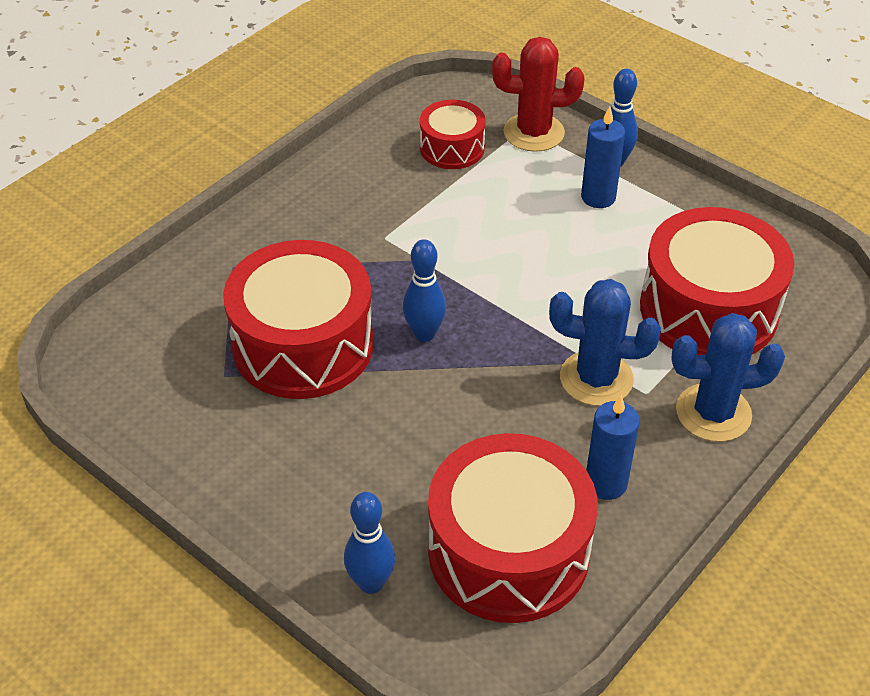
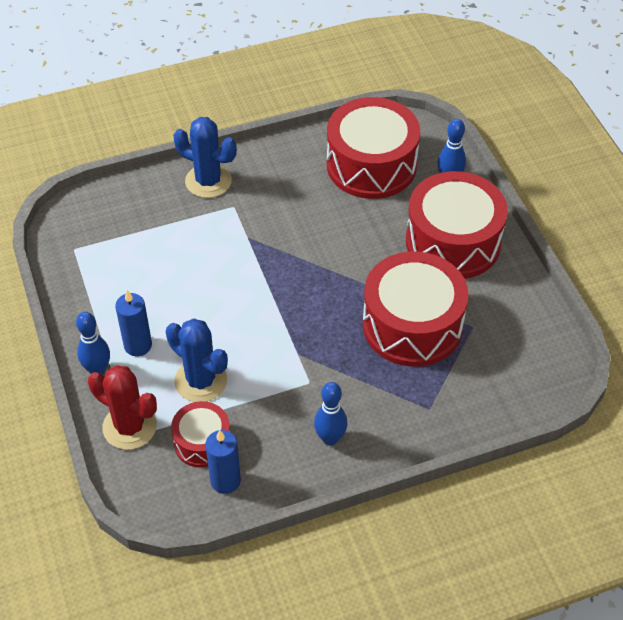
camera: 150 degrees left, 5 degrees up
blue bowling pin [403,239,446,342] -> blue bowling pin moved to [314,382,347,446]
blue cactus [549,279,661,406] -> blue cactus moved to [166,319,228,402]
blue candle [586,395,640,500] -> blue candle moved to [205,430,241,494]
red drum [640,207,794,355] -> red drum moved to [406,171,508,279]

